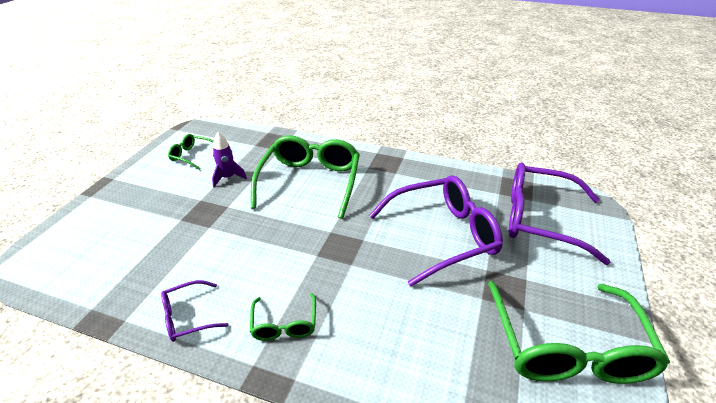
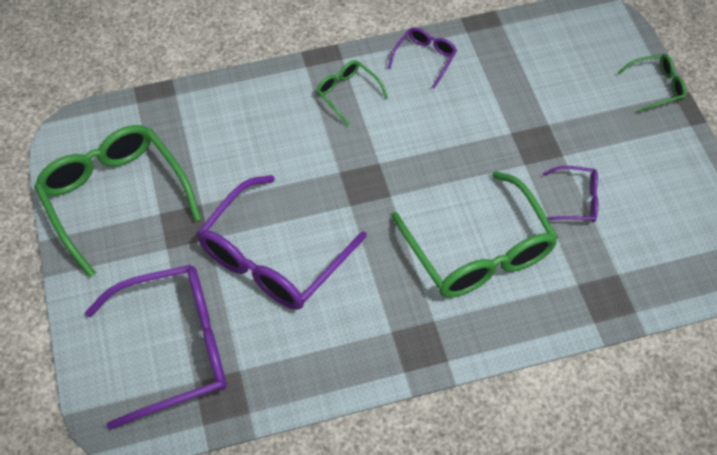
camera: 145 degrees right, 20 degrees up
green glasses [168,134,214,170] -> green glasses moved to [617,54,686,113]
purple rocket [212,132,247,187] -> purple glasses [542,166,598,222]

